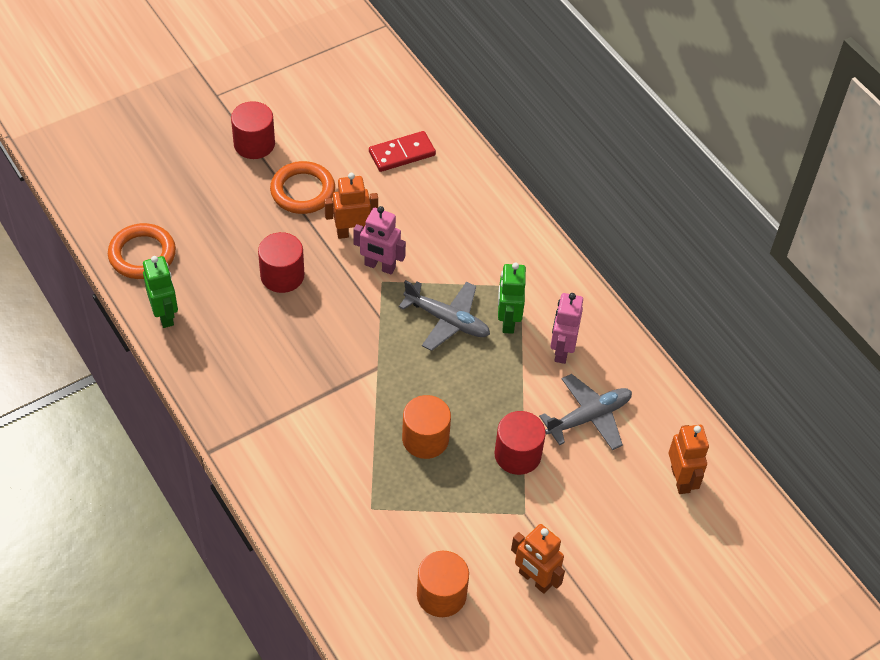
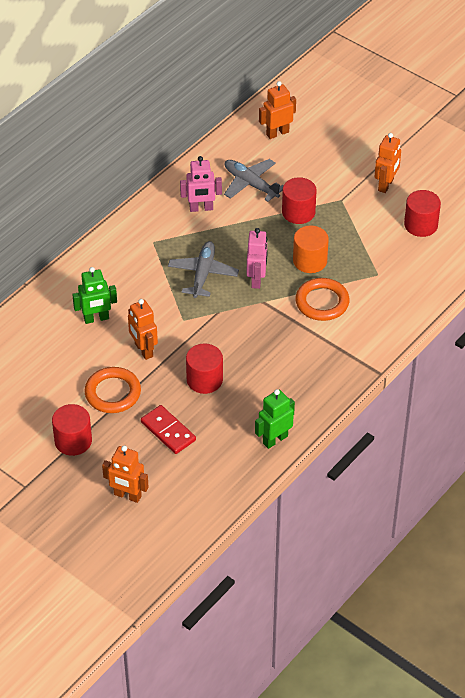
camera: 105 degrees left, 5 degrees down
orange ring [108,223,176,279] -> orange ring moved to [295,278,350,321]
pink robot [353,206,406,275] -> pink robot moved to [247,228,267,289]
red domino [369,131,436,172] -> red domino moved to [141,405,196,454]
orange cylinder [417,551,469,617] -> red cylinder [404,190,441,237]
green robot [498,263,526,334] -> green robot moved to [72,267,117,324]
none -> orange robot [102,445,149,503]

